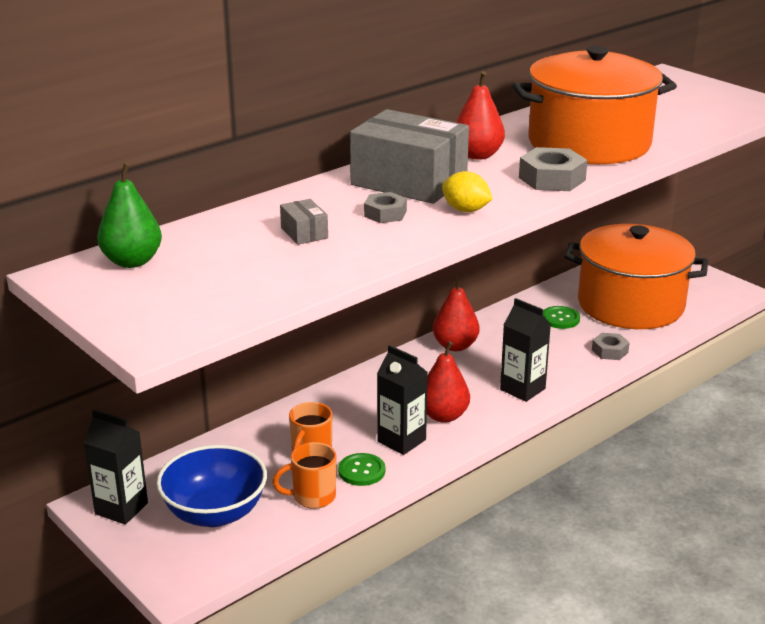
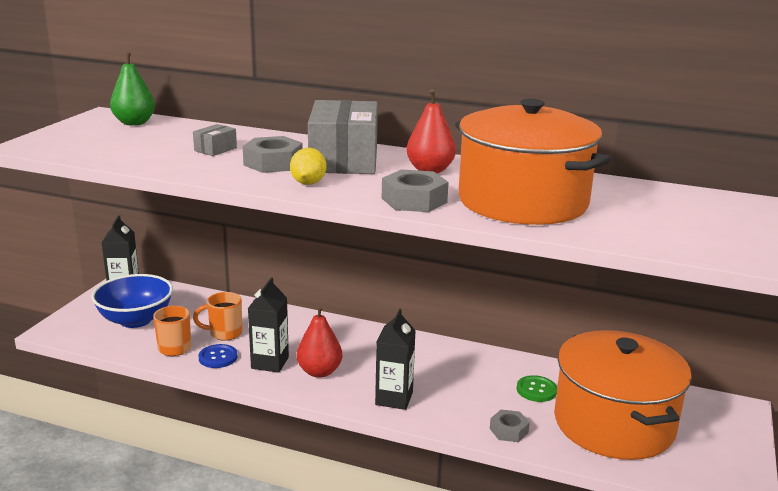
camera: 60 degrees right, 5 degrees down
green button [338,453,385,486] -> blue button [199,344,238,368]
grey nut [364,192,407,223] -> grey nut [243,136,303,173], size x1.59
red pear [433,275,480,351] -> none

